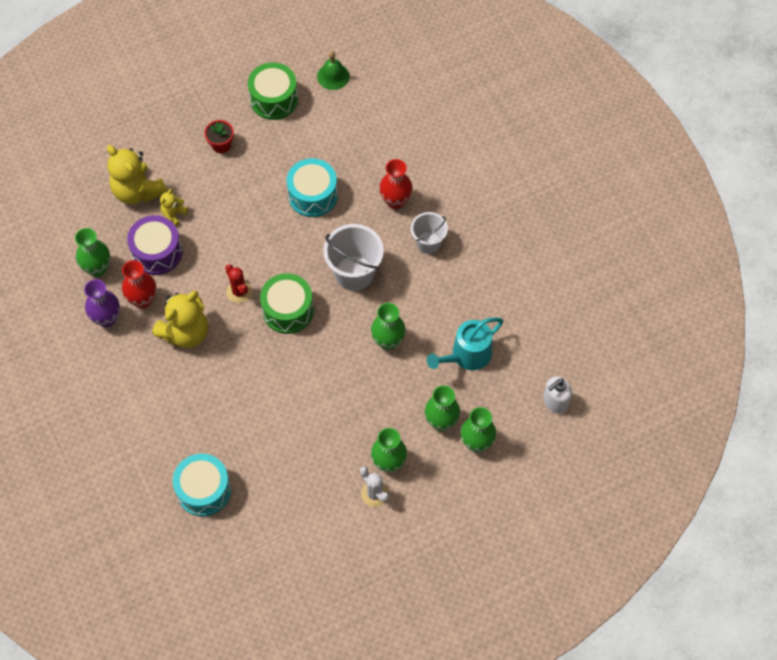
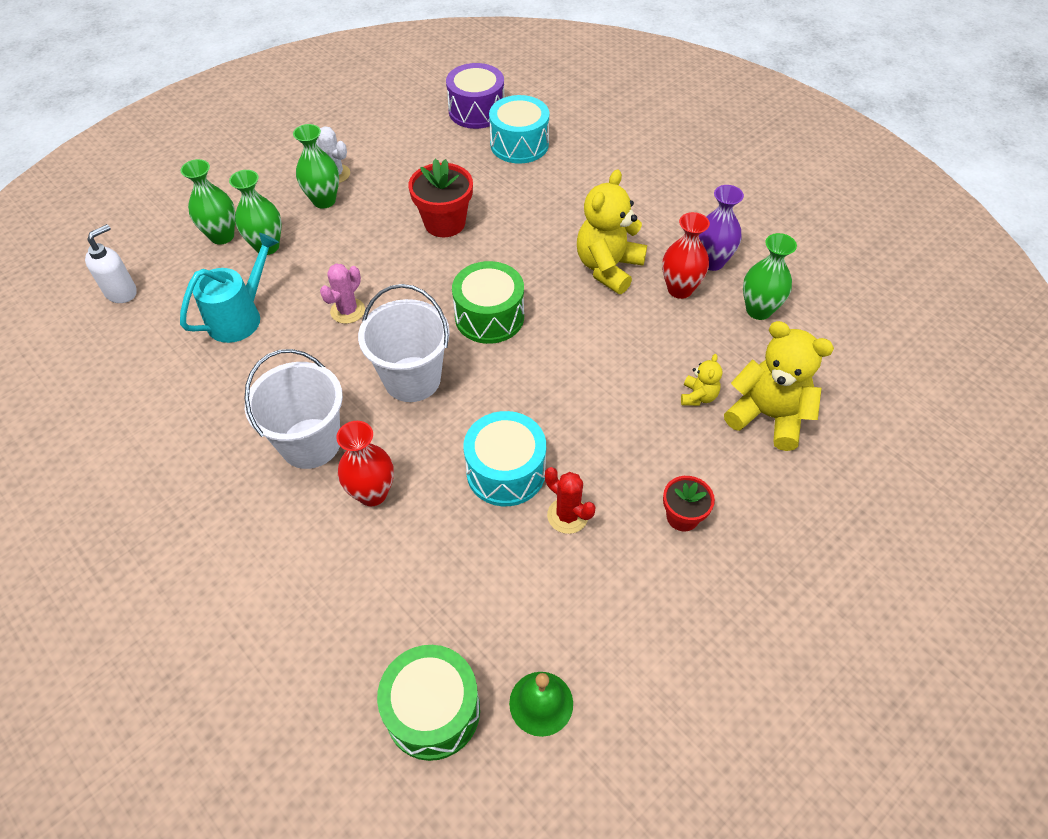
camera: 165 degrees right, 10 degrees down
purple drum [127,215,183,275] -> purple drum moved to [446,63,504,129]
red cactus [225,264,252,303] -> red cactus moved to [545,467,596,534]
green drum [248,62,298,120] -> green drum moved to [377,645,480,761]
green vase [371,303,406,350] -> pink cactus [320,264,365,324]
white bucket [411,212,448,254] -> white bucket [245,349,343,469], size x1.59
none -> red flower pot [408,159,473,237]

